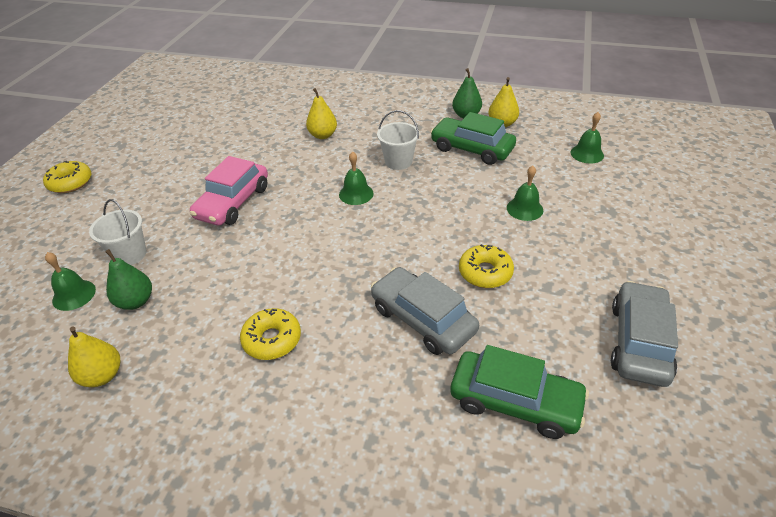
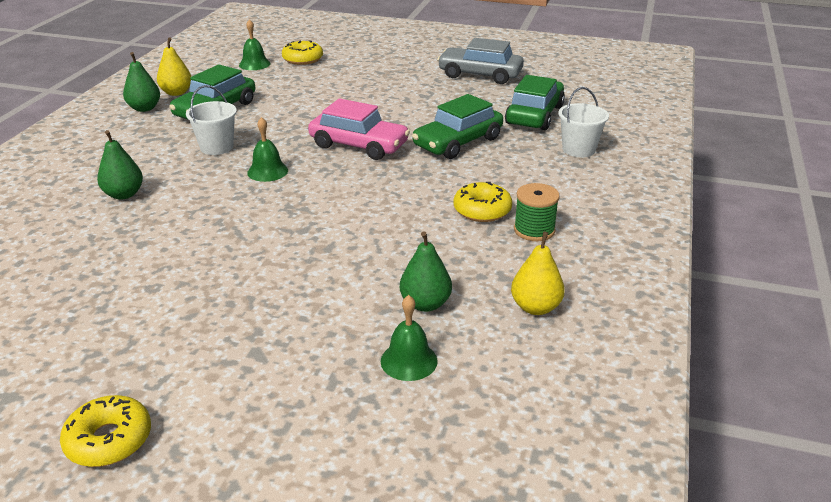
camera: 90 degrees left, 10 degrees down
white bucket [89,199,146,265] -> white bucket moved to [558,87,609,157]
pink car [190,156,268,226] -> pink car moved to [308,98,410,160]
yellow pear [306,88,337,139] -> green pear [97,130,143,200]
grey car [371,267,479,355] -> green car [412,94,503,159]
yellow donut [459,244,514,288] -> yellow donut moved to [282,40,323,65]
green bell [507,165,543,221] -> none
none -> green spool [514,183,560,241]

